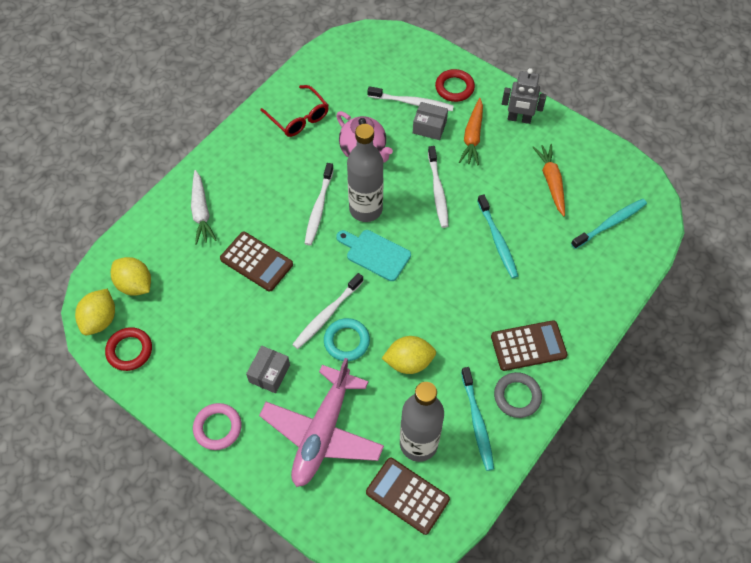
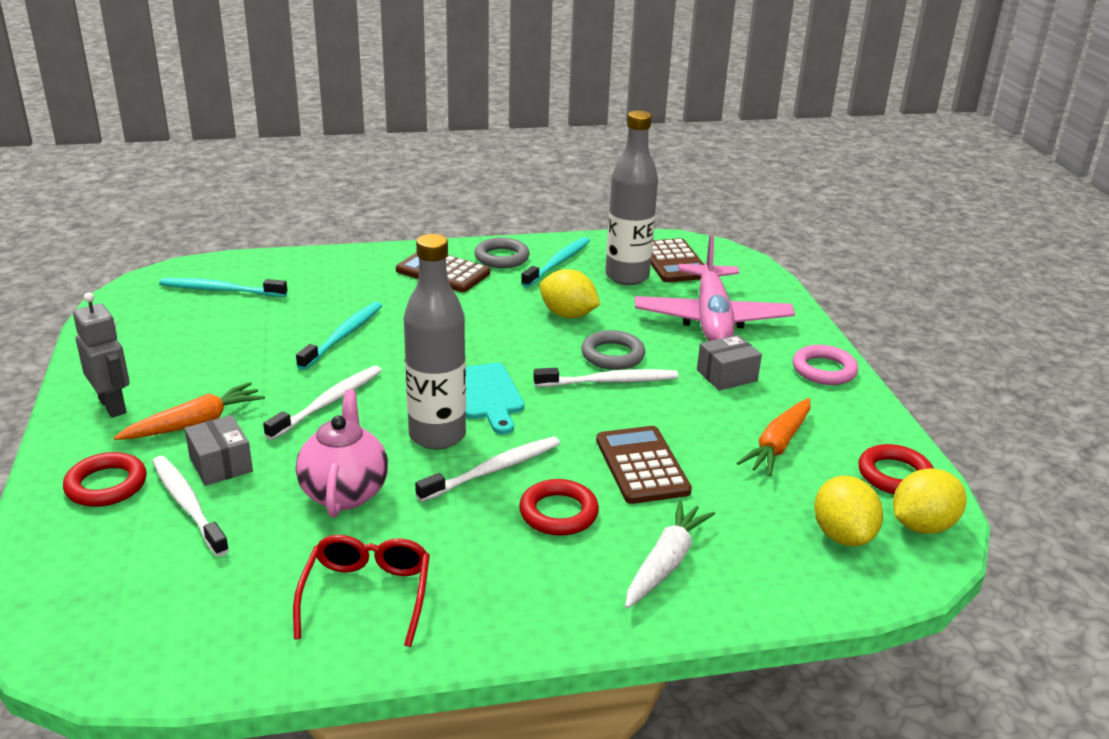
camera: 140 degrees left, 30 degrees down
pink plane [259,358,384,487] -> pink plane turned 120 degrees clockwise [635,235,795,341]
turquoise ring [324,318,370,361] -> grey ring [581,330,645,370]
orange carrot [532,144,565,216] -> orange carrot moved to [737,398,811,476]
none -> red ring [519,479,599,536]

